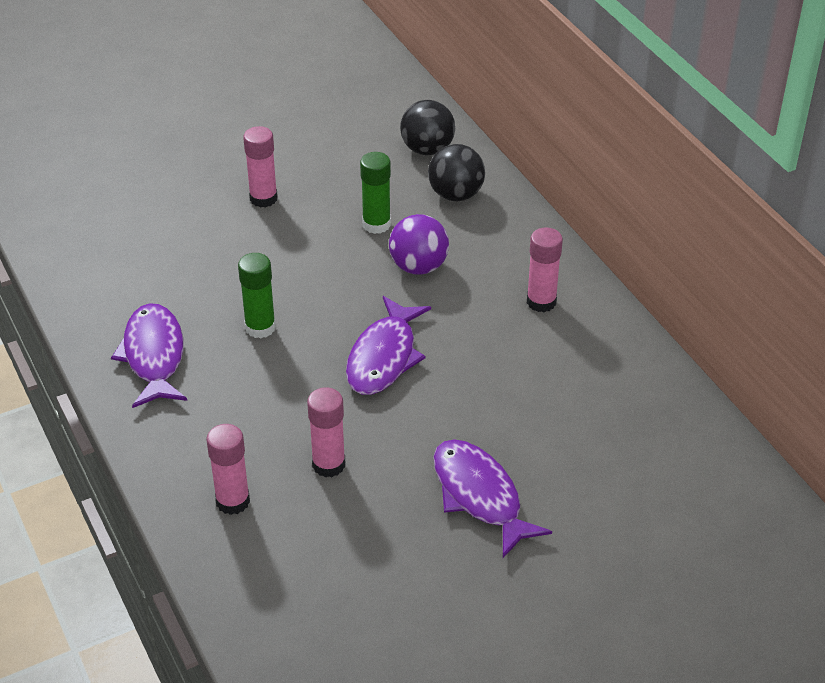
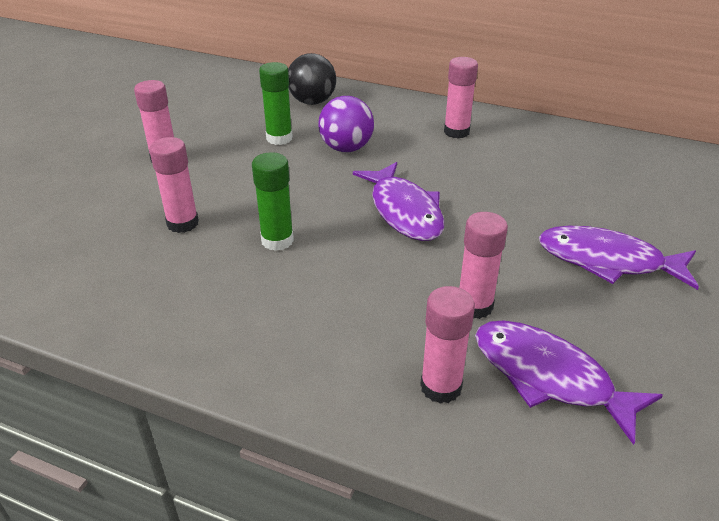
camera: 40 degrees left, 5 degrees down
purple fish [111,303,187,408] -> purple fish moved to [475,320,663,445]
black ball [400,100,455,155] -> none
none -> pink glue stick [149,137,199,233]

